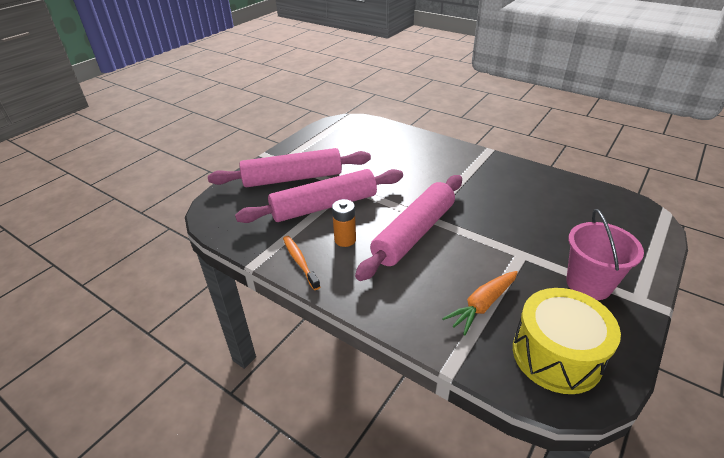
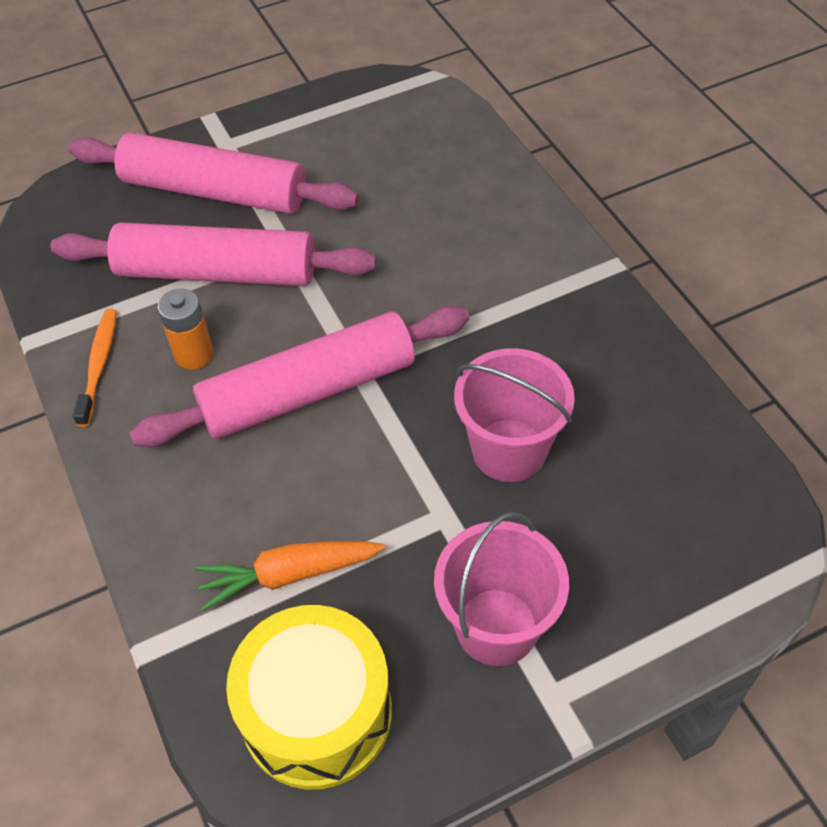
camera: 30 degrees right, 15 degrees up
none -> pink bucket [454,348,575,482]

